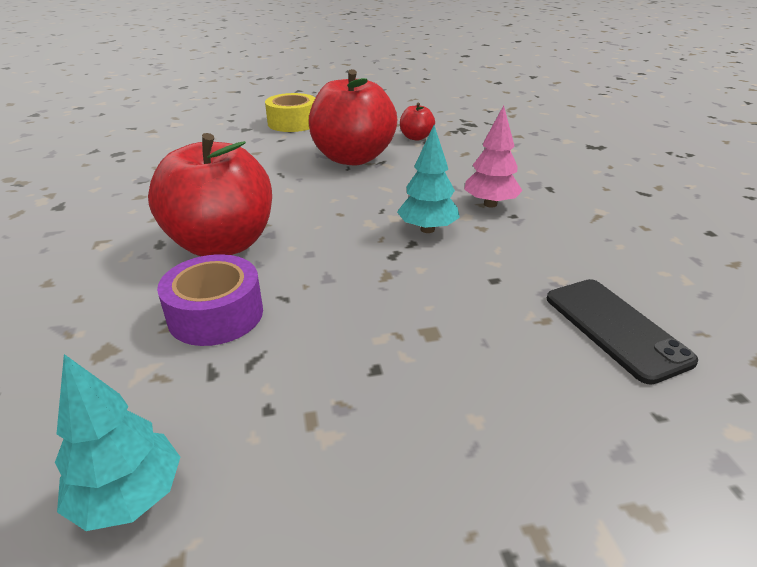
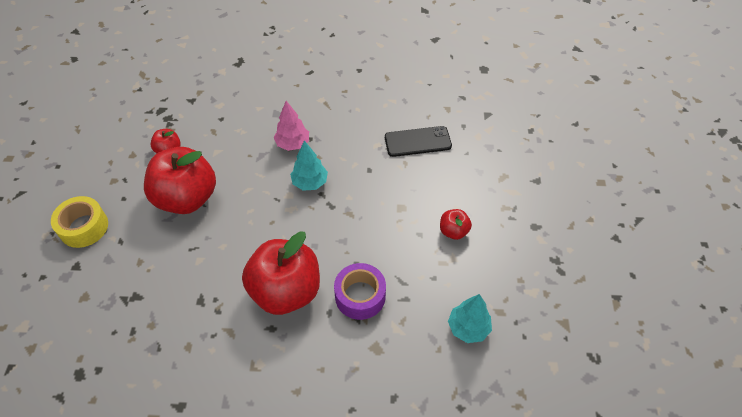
camera: 75 degrees left, 20 degrees up
none -> red apple [440,209,472,240]

